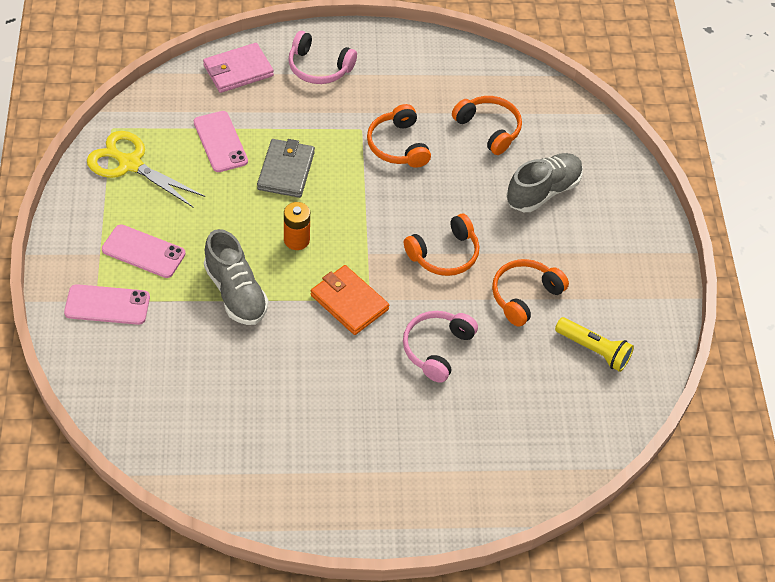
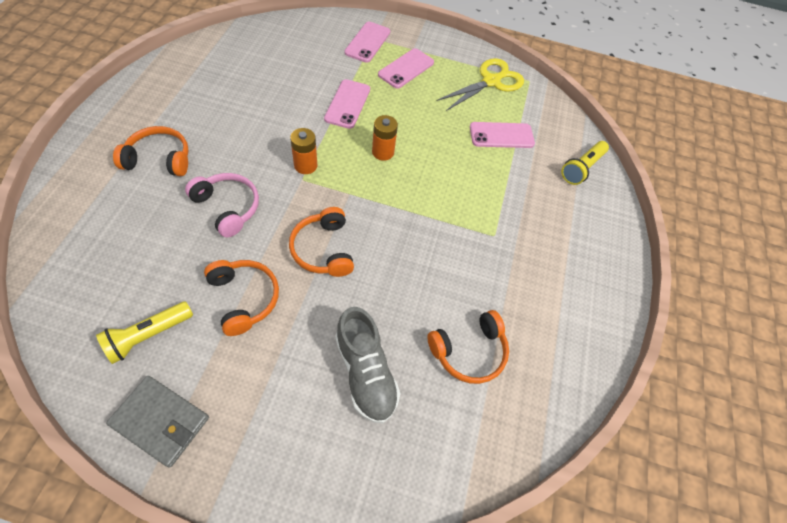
camera: 105 degrees right, 5 degrees up
pink wallet [203,43,274,93] -> yellow flashlight [561,141,609,185]
grey shoe [204,229,268,325] -> pink phone [324,79,370,129]
grey wallet [257,139,315,198] -> grey wallet moved to [106,376,209,468]
pink headphones [288,31,357,84] -> none
orange wallet [311,265,389,335] -> orange battery [290,128,317,174]
orange headphones [367,104,431,168] -> orange headphones moved to [113,126,189,176]

